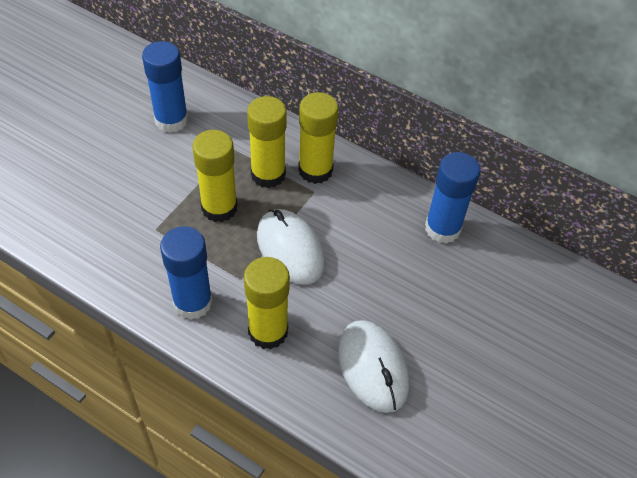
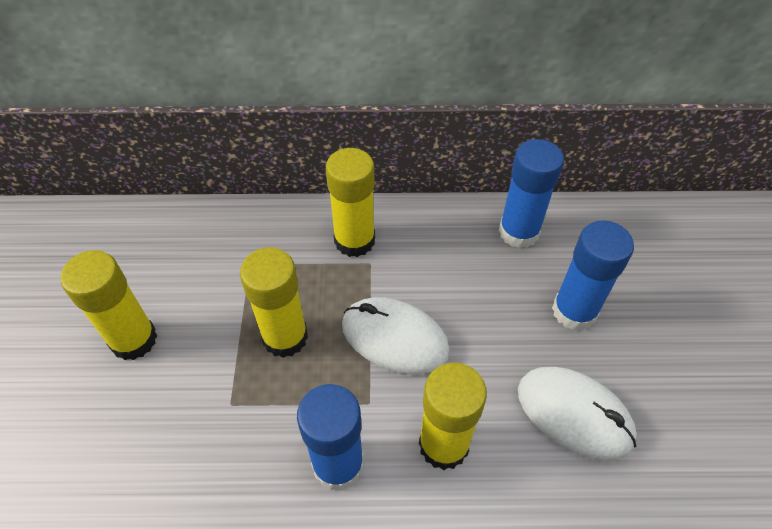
camera: 30 degrees left, 0 degrees up
blue glue stick [142,41,188,133] -> blue glue stick moved to [552,221,634,331]
yellow glue stick [247,96,287,188] -> yellow glue stick moved to [60,250,157,360]

